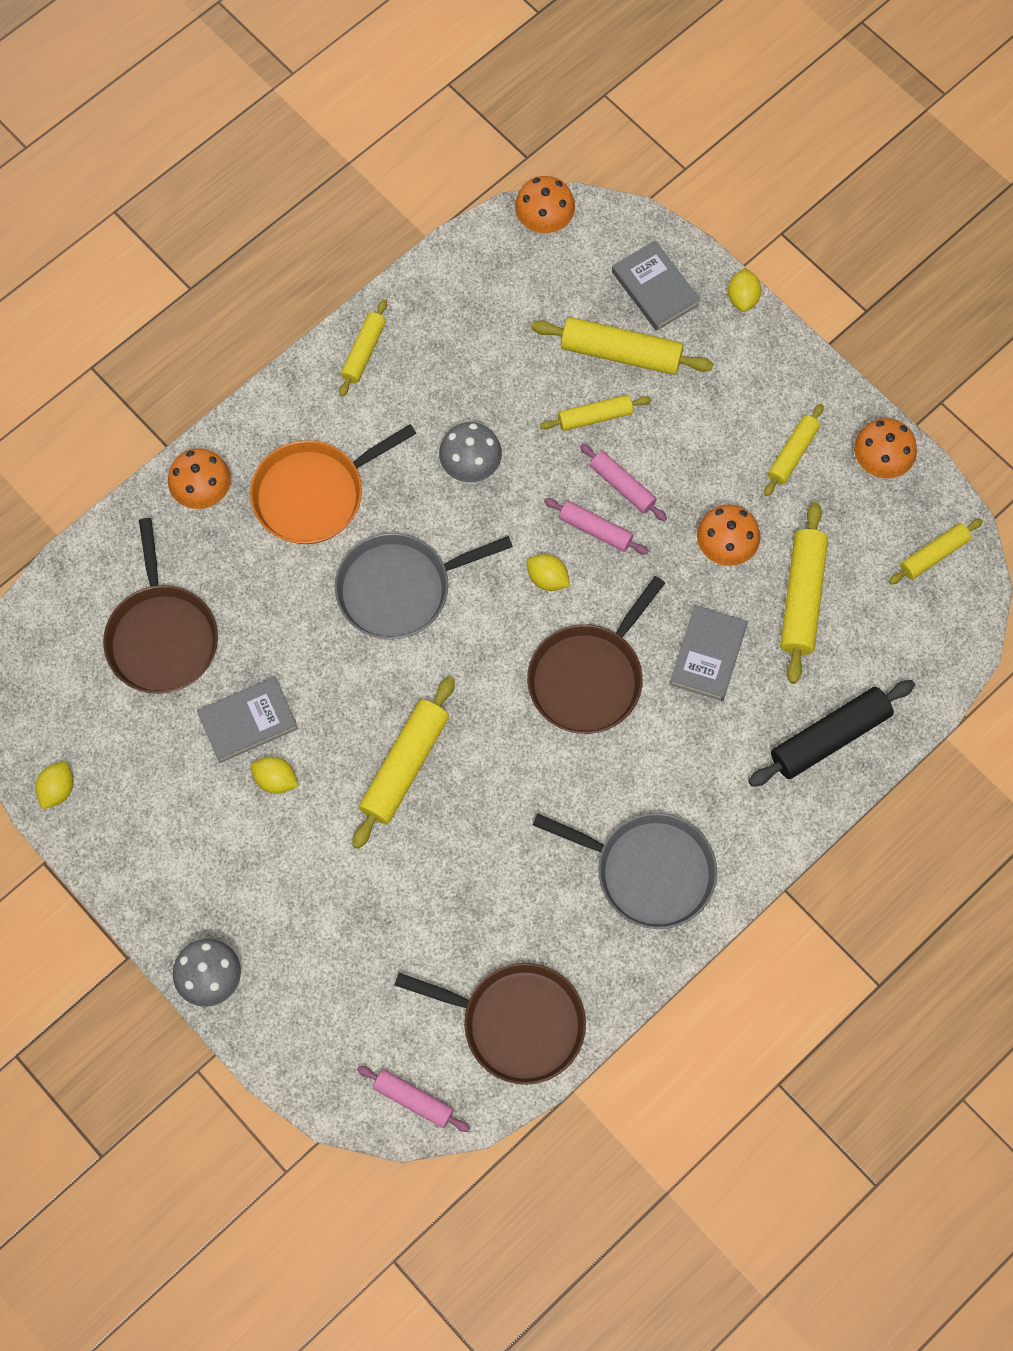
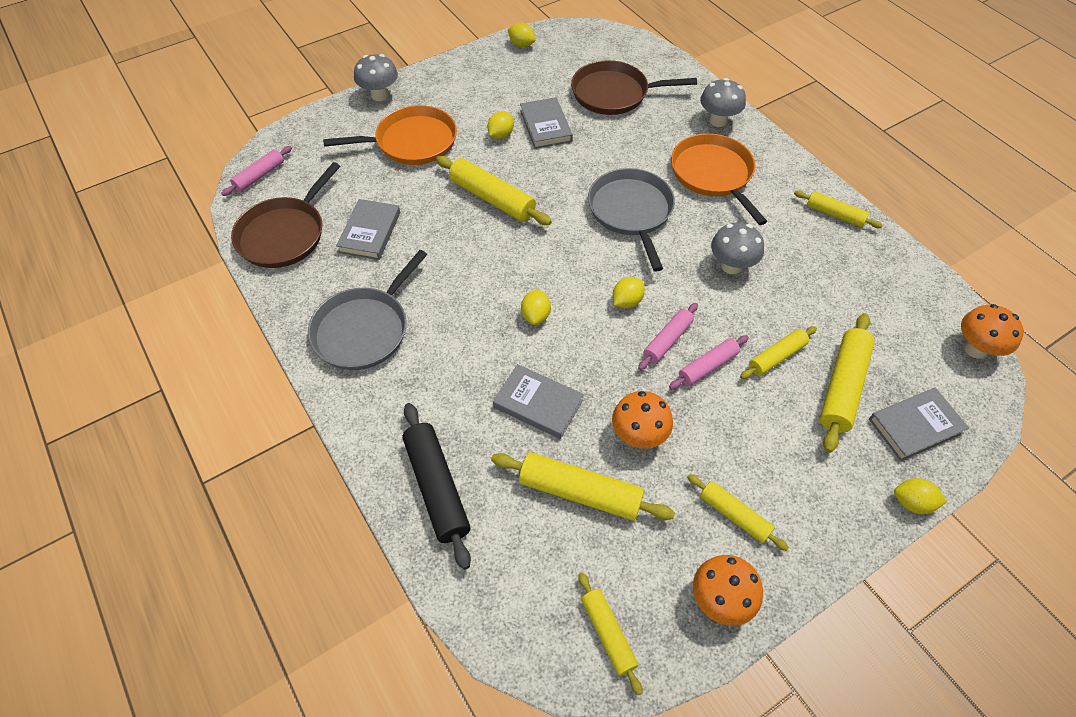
camera: 100 degrees right, 15 degrees down
orange mushroom [168,448,231,509] -> grey mushroom [700,78,746,127]
brown pan [527,576,665,734] -> yellow lemon [521,290,551,325]
yellow rolling pin [540,394,651,431] -> yellow rolling pin turned 60 degrees clockwise [740,326,817,379]
none -> orange pan [323,105,457,165]
none -> grey book [336,199,400,260]

